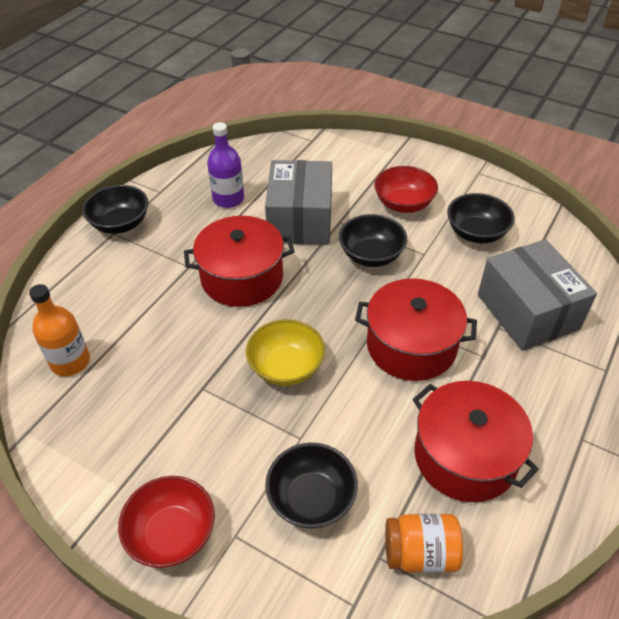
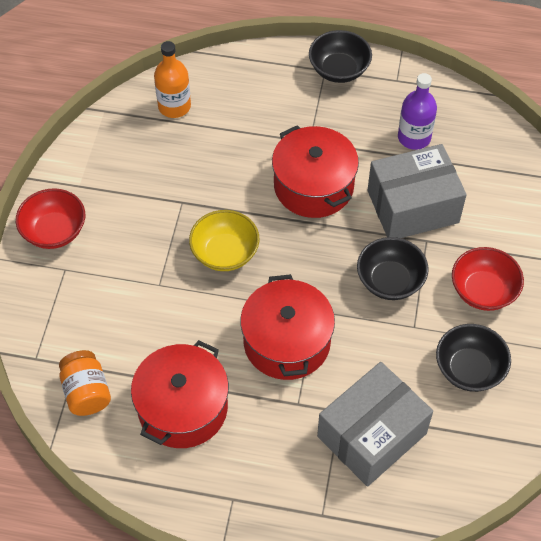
camera: 70 degrees right, 10 degrees up
black bowl [265,443,358,529] -> none

